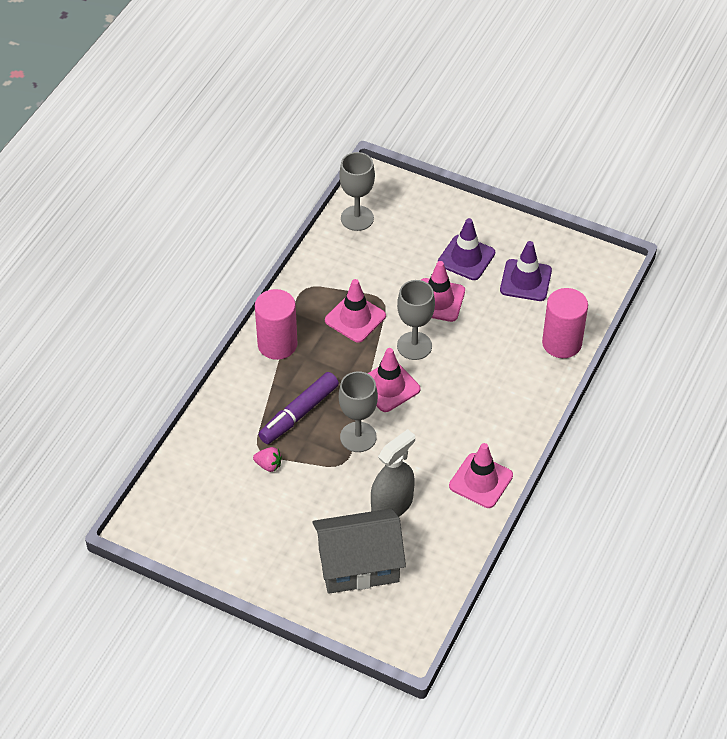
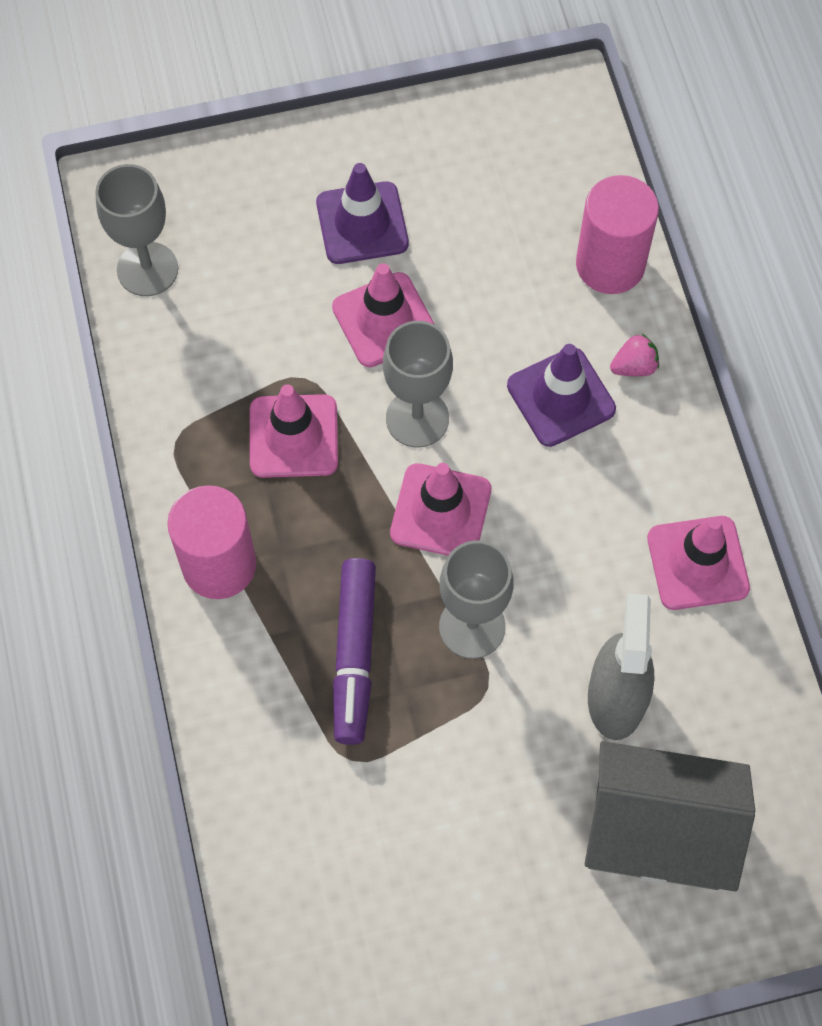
camera: 40 degrees left, 15 degrees up
pink strawberry [253,447,282,472] -> pink strawberry moved to [610,334,659,376]
grey house [313,508,406,594] -> grey house turned 60 degrees clockwise [585,741,755,891]
purple traffic cone [500,241,552,301] -> purple traffic cone moved to [507,344,616,447]

